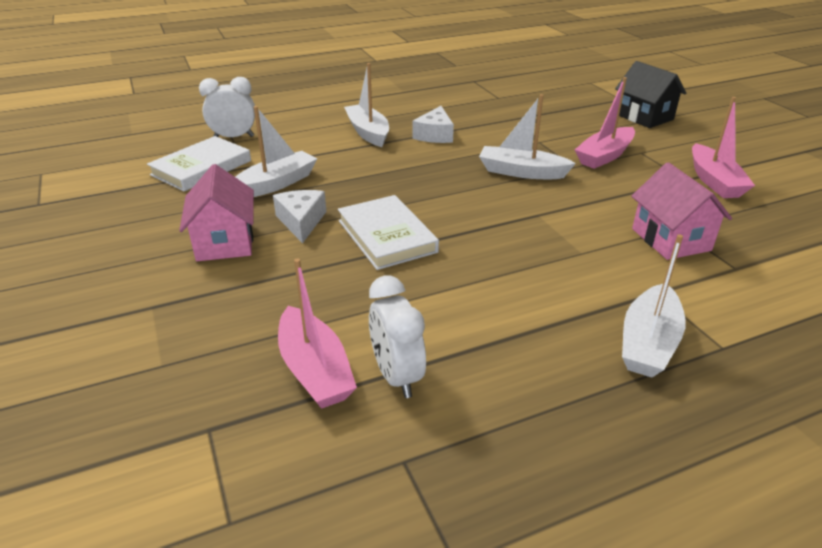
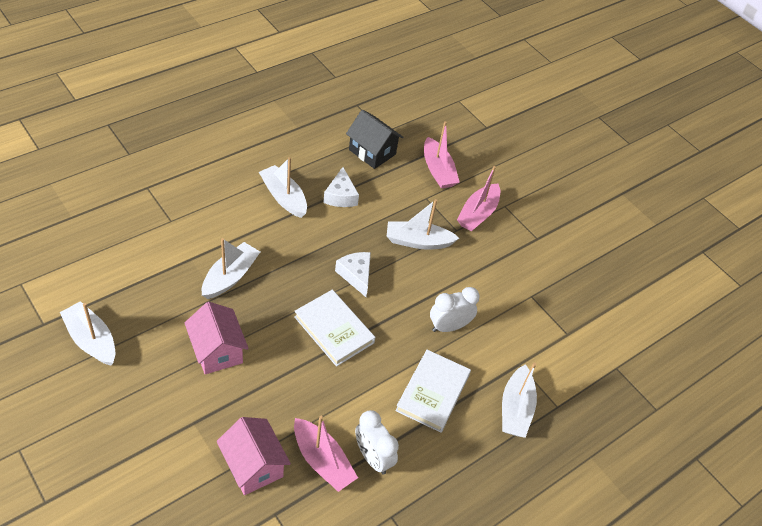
camera: 20 degrees left, 15 degrees up
white book [147,136,251,191] -> white book moved to [395,350,471,433]
white clock [199,77,255,137] -> white clock moved to [430,287,480,332]
white cheese [273,190,326,243] -> white cheese moved to [335,252,371,297]
black house [615,61,686,128] -> black house moved to [346,110,403,169]
pink house [631,162,732,260] -> pink house moved to [217,417,291,495]
pink boat [692,97,755,198] -> pink boat moved to [424,121,460,189]
none -> white boat [60,301,115,365]

